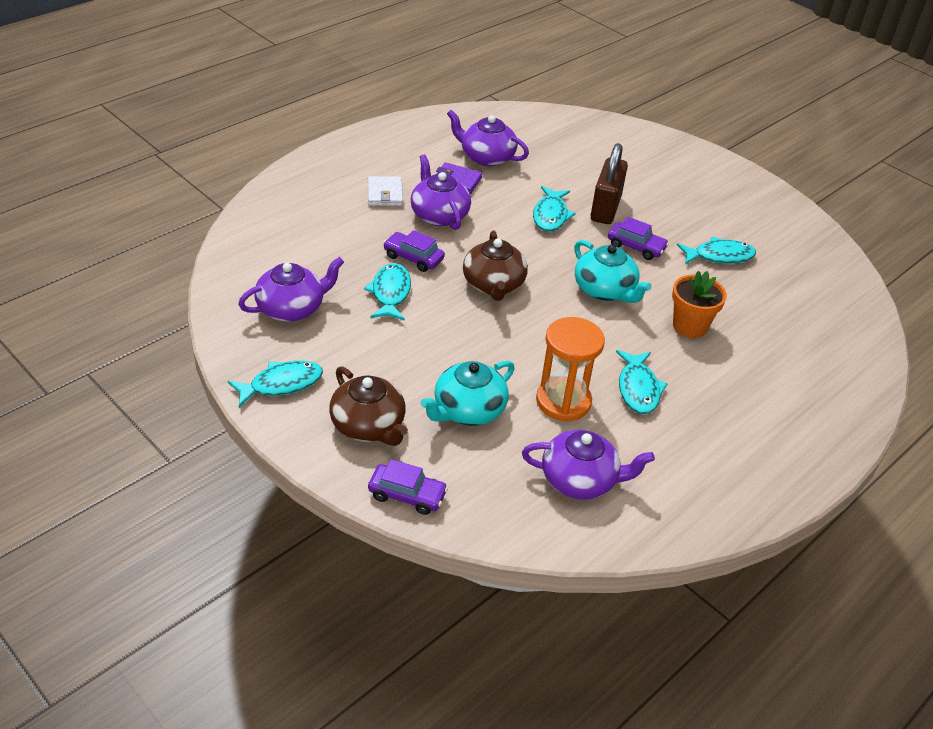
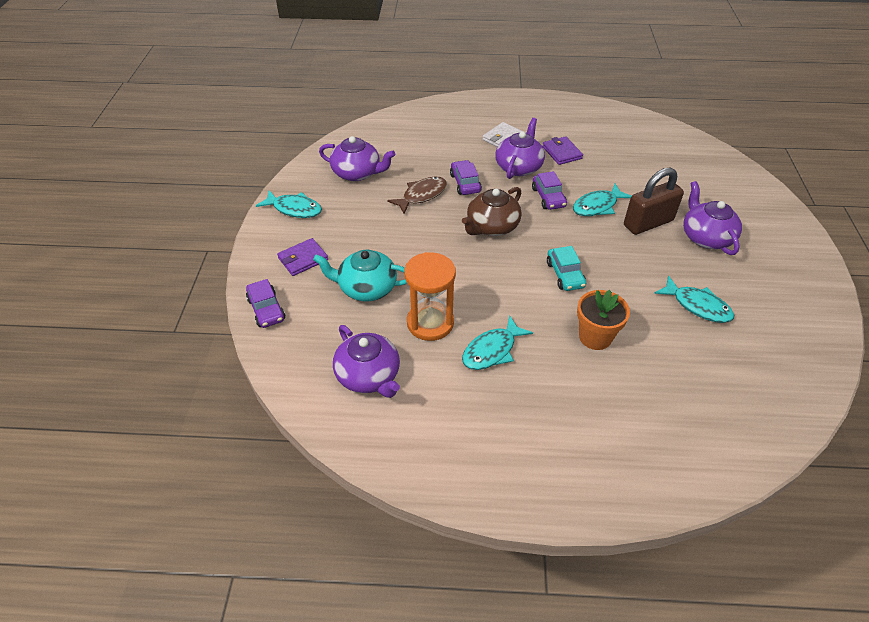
camera: 50 degrees right, 5 degrees up
brown teapot [329,366,408,446] -> purple wallet [277,238,328,276]
turquoise fish [364,263,411,321] -> brown fish [387,177,447,214]
purple teapot [447,110,529,167] -> purple teapot moved to [683,181,742,255]
turquoise teapot [574,240,652,303] -> turquoise car [547,246,586,291]
purple car [608,217,669,260] -> purple car moved to [532,171,567,210]

